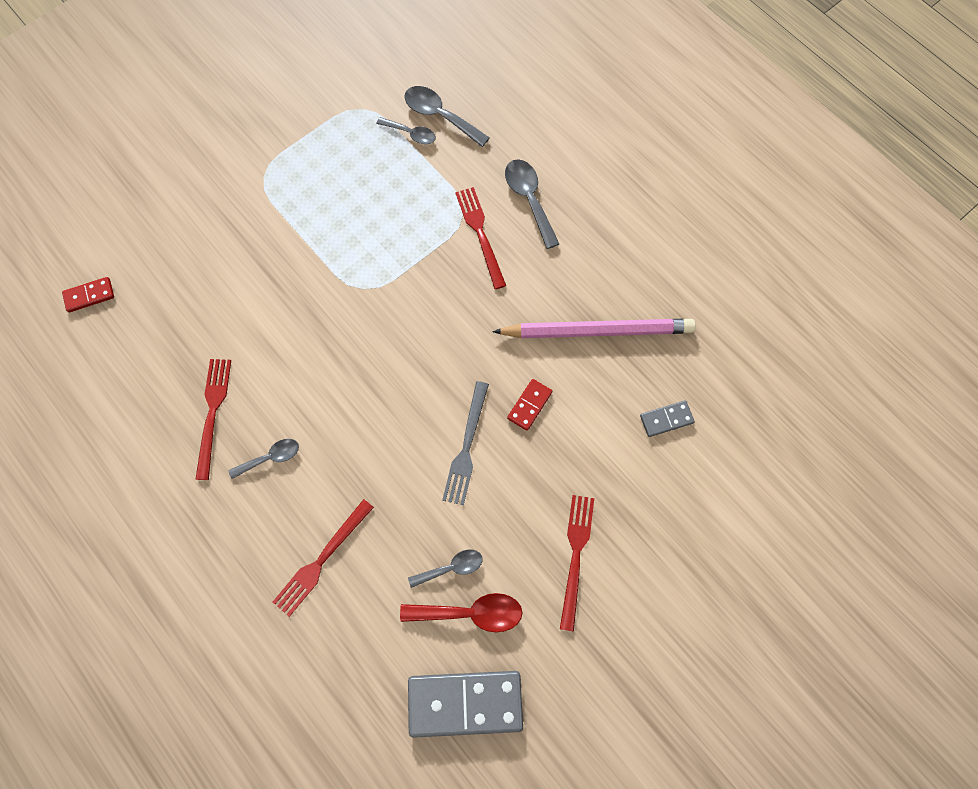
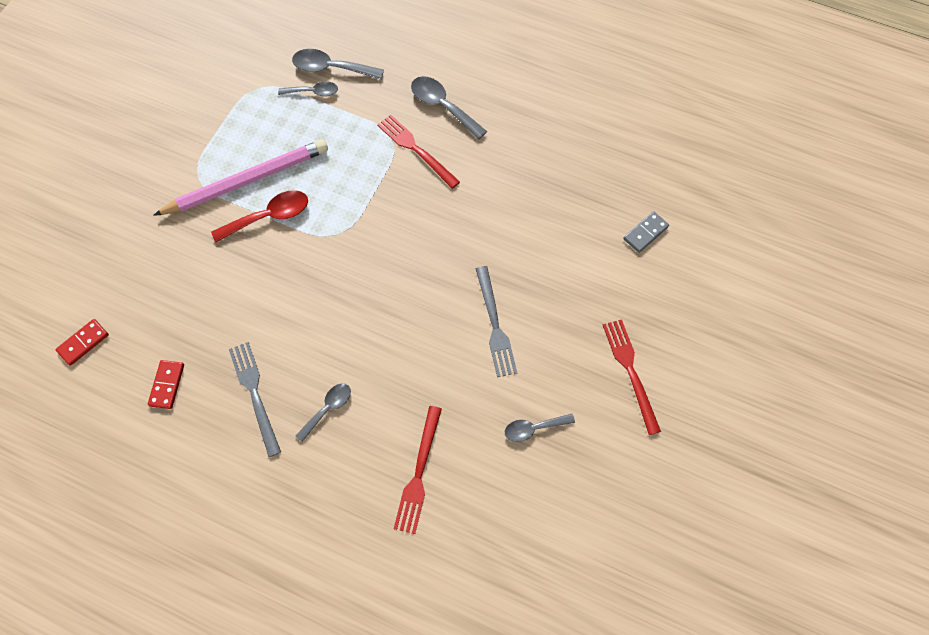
camera: 25 degrees left, 5 degrees down
red fork [195,359,231,480] -> grey fork [229,342,281,457]
red spoon [400,593,522,632] -> red spoon moved to [211,190,308,242]
grey spoon [408,550,483,588] -> grey spoon turned 150 degrees counterclockwise [505,414,575,442]
grey domino [408,671,523,738] -> none
pink pencil [492,319,696,338] -> pink pencil moved to [153,139,328,216]
red domino [507,379,552,431] -> red domino moved to [148,360,184,409]

